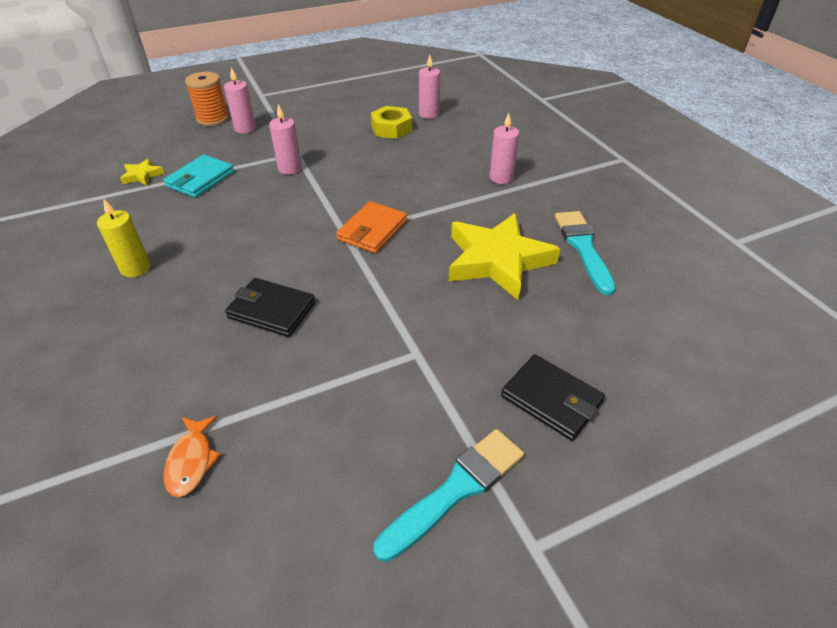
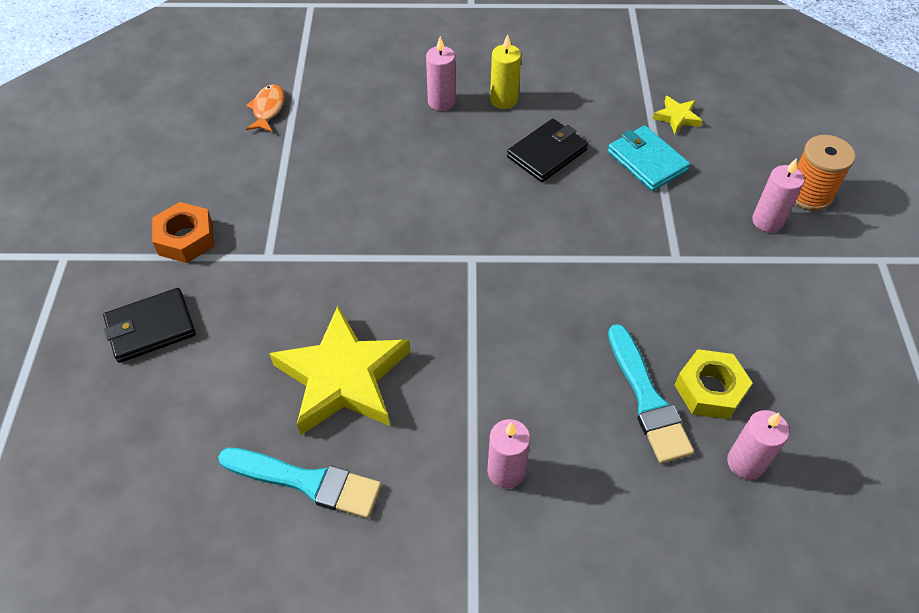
camera: 115 degrees right, 10 degrees up
orange fish [164,415,221,497] -> orange fish turned 75 degrees clockwise [246,84,285,132]
black wallet [225,278,316,337] -> black wallet moved to [507,119,588,182]
pink candle [269,104,302,175] -> pink candle moved to [426,36,455,111]
orange wallet [336,201,407,253] -> none
turquoise brush [374,429,524,562] -> turquoise brush moved to [608,324,694,463]
none -> orange nut [152,202,214,263]

